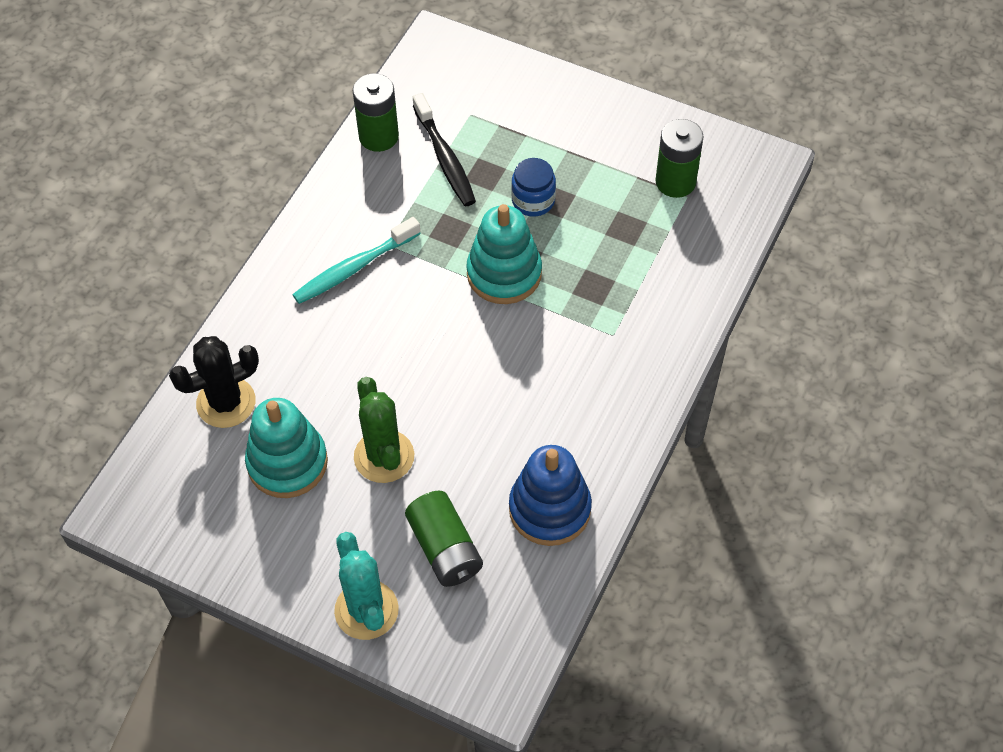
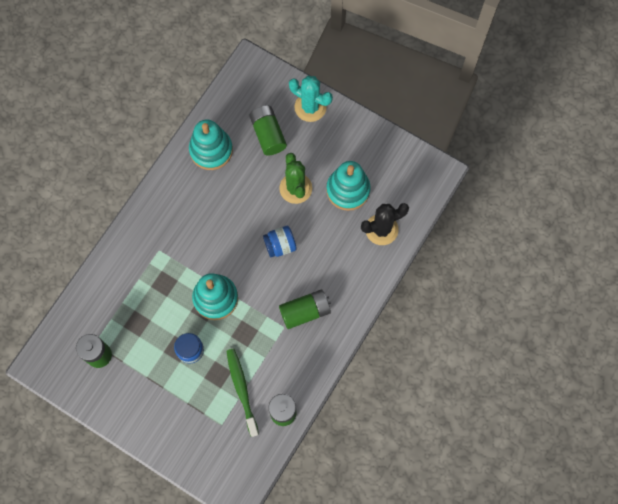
camera: 175 degrees left, 15 degrees up
turquoise toothbrush [292,217,421,304] -> green battery [279,290,331,329]
turquoise cactus [334,532,399,640] -> turquoise cactus turned 45 degrees counterclockwise [289,76,333,122]
black toothbrush [413,93,476,206] -> green toothbrush [226,348,259,437]
blue stacking toy [509,445,592,546] -> turquoise stacking toy [189,119,233,170]
none -> blue jar [263,226,297,257]

